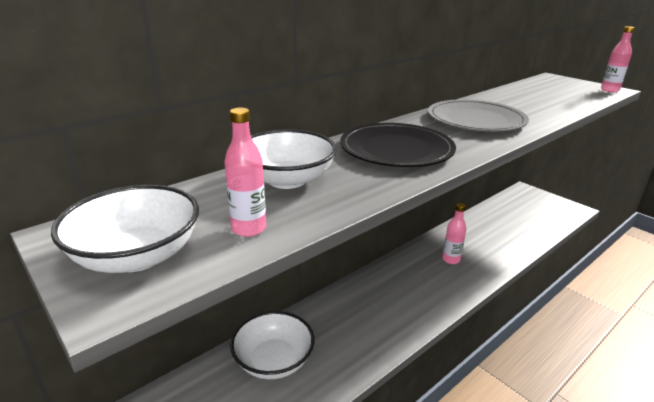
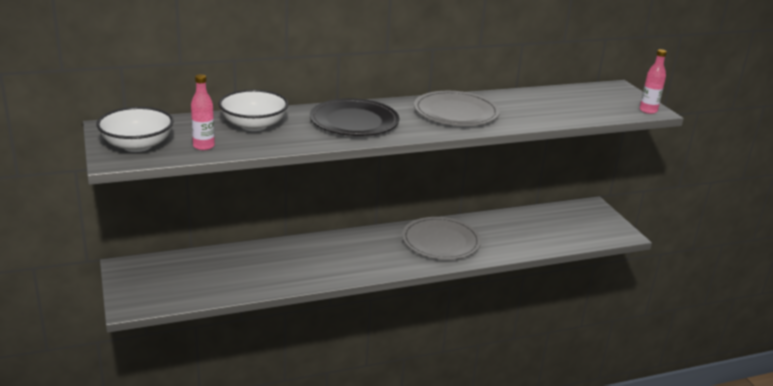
camera: 20 degrees right, 0 degrees up
white bowl [230,311,314,379] -> none
pink bottle [442,203,466,264] -> grey plate [402,217,481,260]

